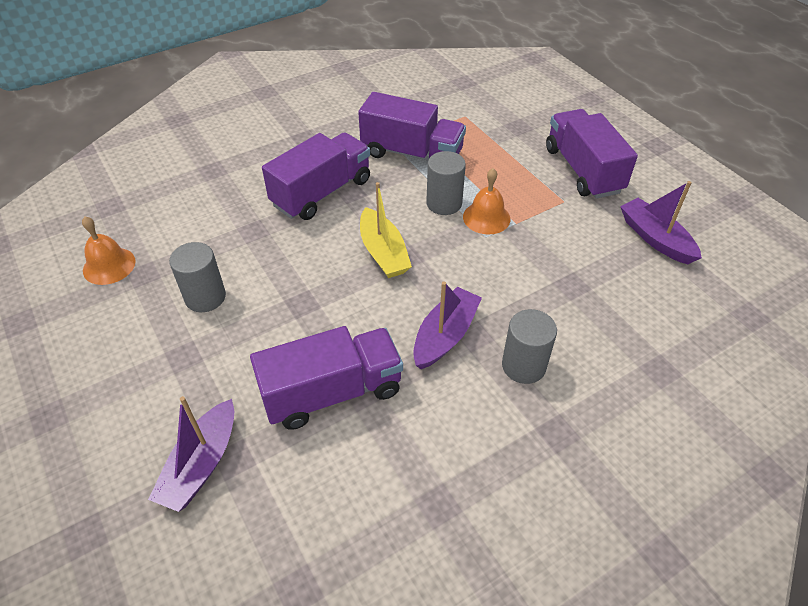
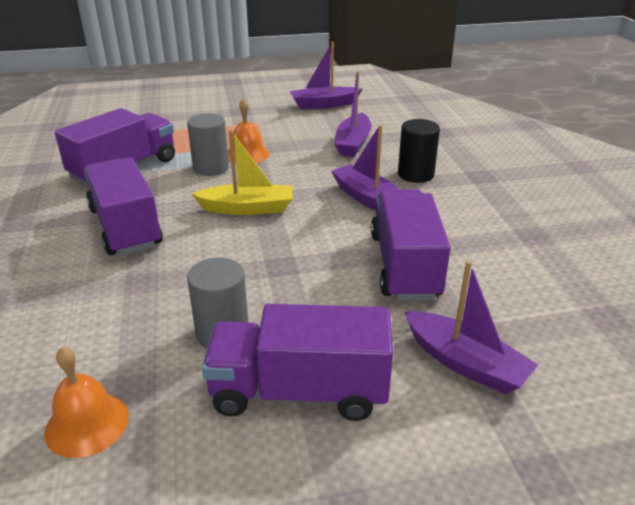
camera: 70 degrees left, 15 degrees down
grey cylinder [502,309,557,384] -> black cylinder [398,119,440,183]
purple truck [546,109,638,199] -> purple truck moved to [202,304,393,421]
none -> purple boat [335,71,372,157]

